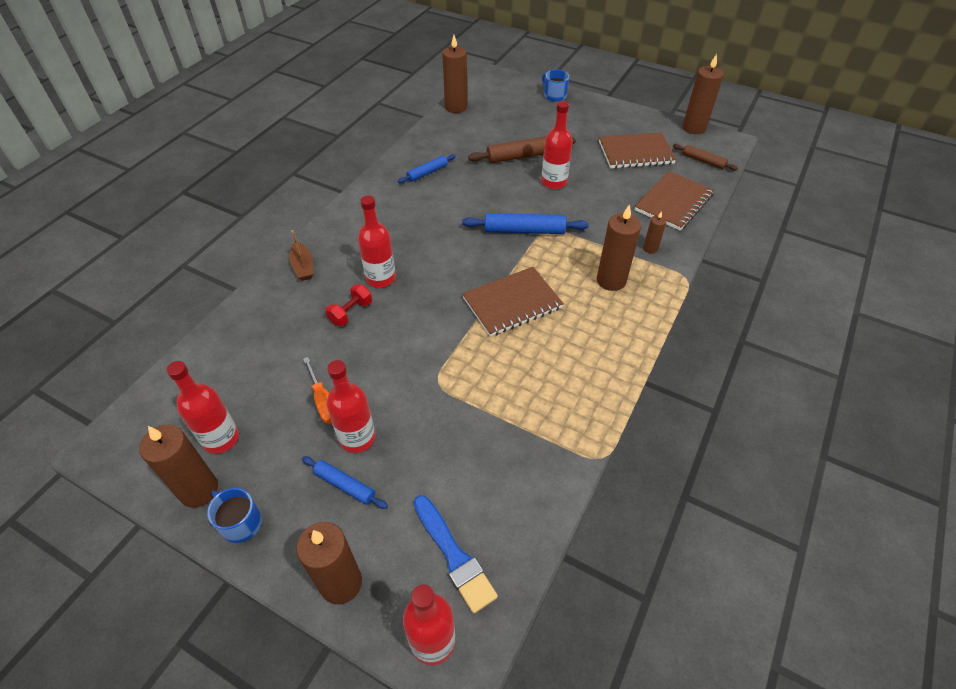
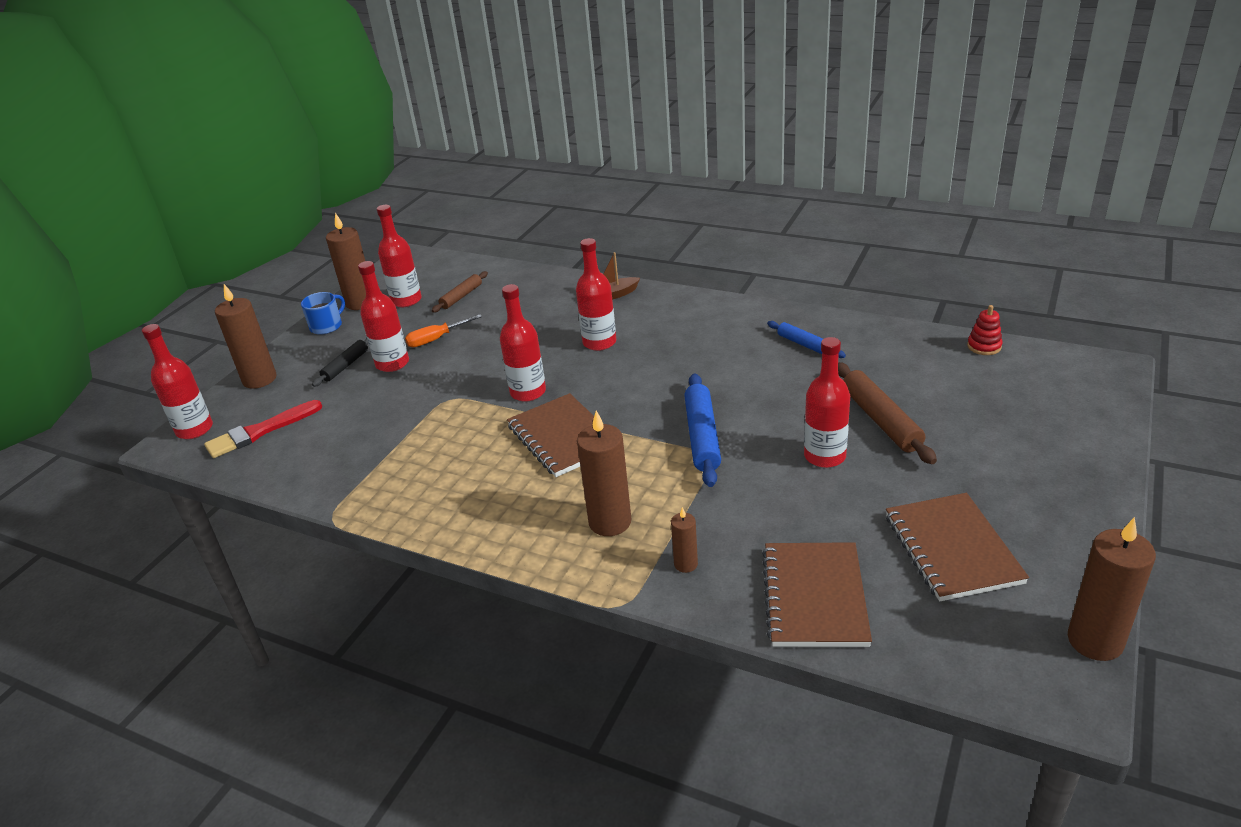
camera: 90 degrees right, 15 degrees down
blue rolling pin [302,456,388,509] -> black rolling pin [312,338,368,387]
red dumbbell [325,284,372,326] -> none
blue brush [414,495,498,614] -> red brush [204,400,322,458]
brown candle [442,35,467,113] -> red stacking toy [967,305,1003,355]
blue mug [542,70,569,102] -> none
brown notebook [635,171,714,231] -> brown notebook turned 60 degrees clockwise [762,542,872,647]
brown rolling pin [673,144,738,171] -> brown rolling pin moved to [432,271,488,313]
none -> red bottle [500,284,546,402]

